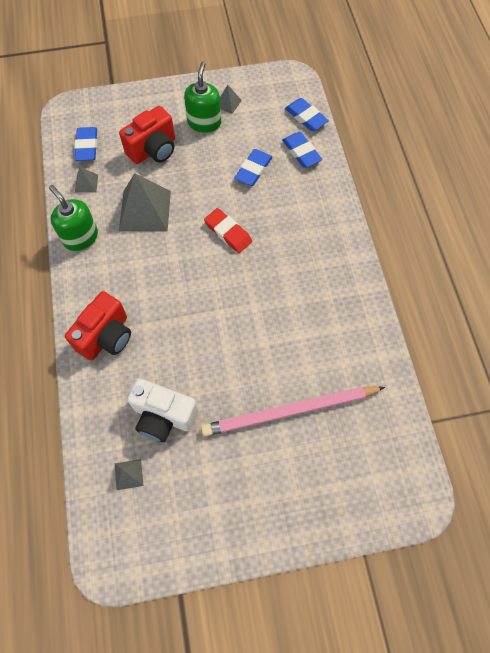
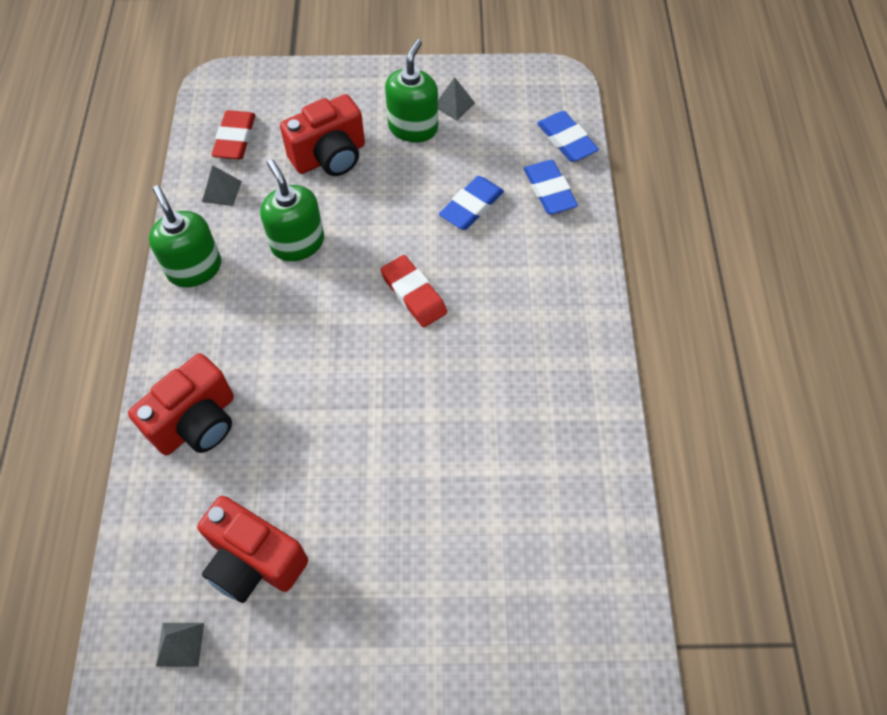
camera: 10 degrees right, 5 degrees down
blue eraser [74,127,97,161] -> red eraser [211,110,256,159]
grey pyramid [119,173,171,232] -> green soap dispenser [260,159,324,261]
white camera [127,378,198,442] -> red camera [197,496,308,603]
pink pencil [201,386,385,436] -> none

